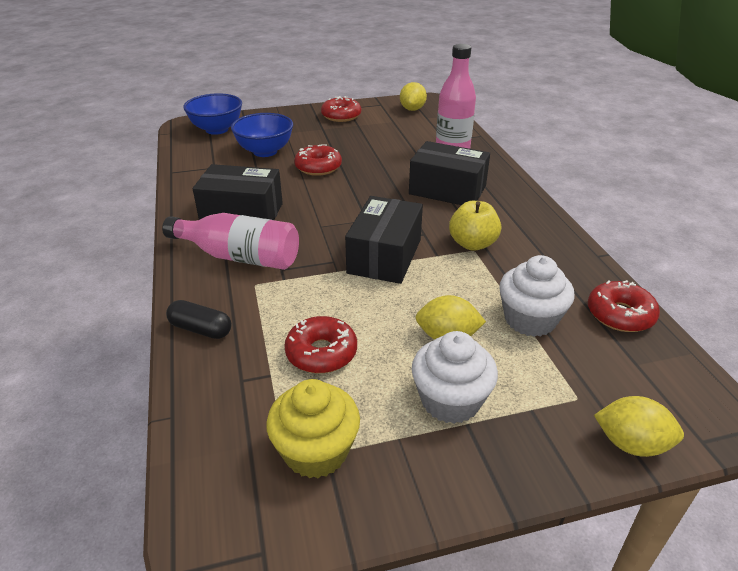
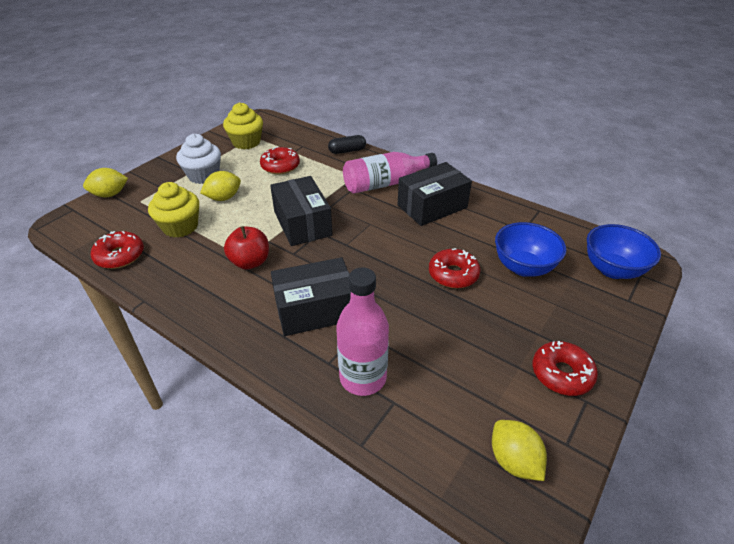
camera: 140 degrees right, 5 degrees up
yellow apple [449,201,501,251] -> red apple [224,226,269,269]
white cupcake [499,255,575,337] -> yellow cupcake [148,182,199,237]

